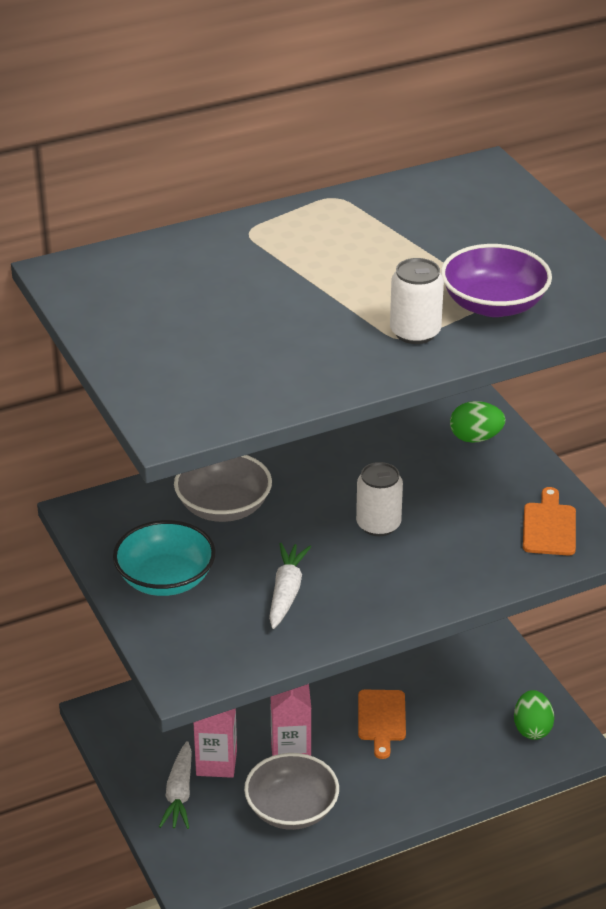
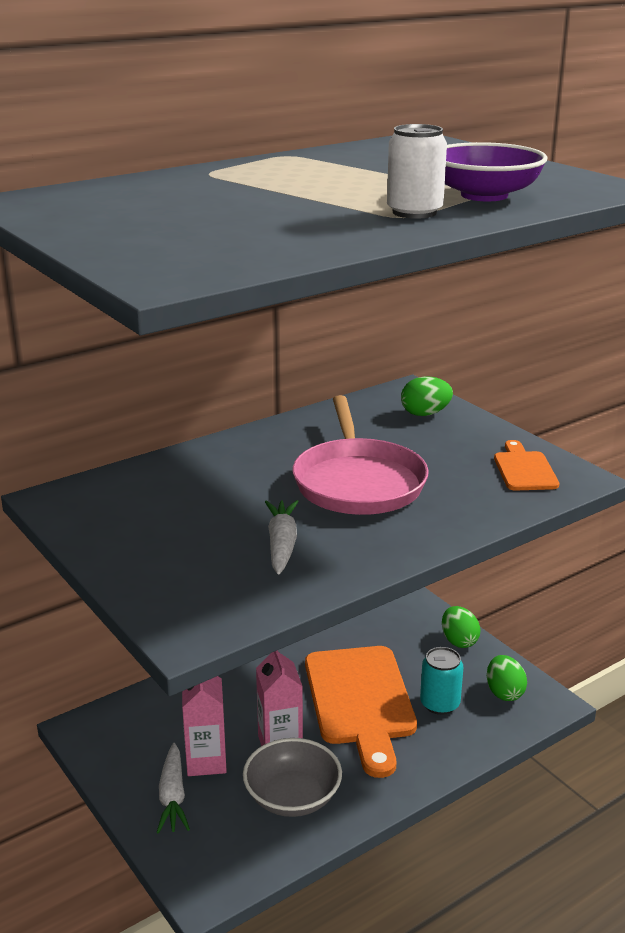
camera: 10 degrees left, 10 degrees down
turquoise bowl [113,520,216,596] -> none
grey bowl [174,455,272,522] -> none
white can [356,462,403,536] -> pink pan [293,395,429,515]
orange cutting board [358,690,406,759] -> orange cutting board [305,646,417,778], size x2.04
none -> turquoise can [420,647,463,715]
none -> green egg [442,606,481,648]

